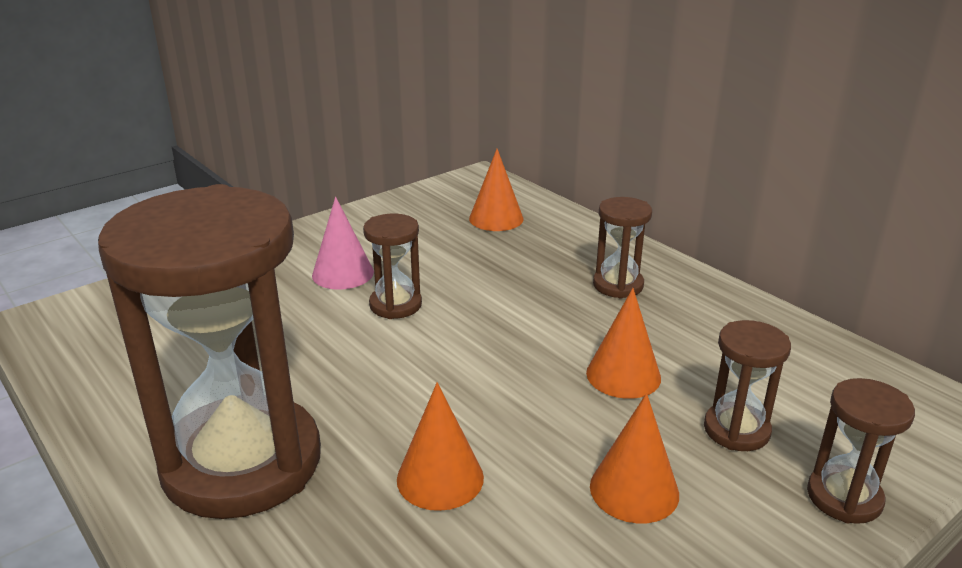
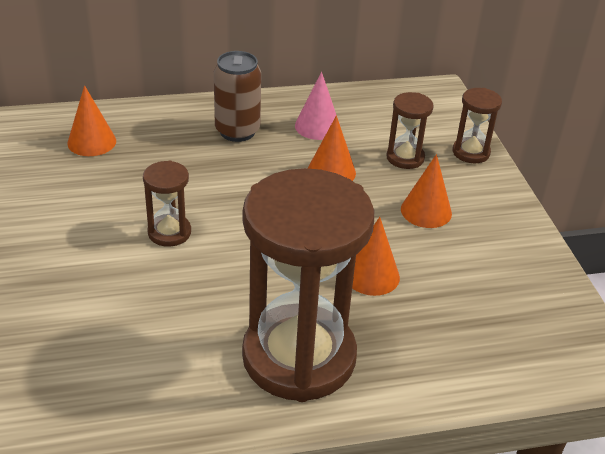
camera: 65 degrees left, 10 degrees up
pink cone [312,197,374,290] -> pink cone moved to [295,72,340,140]
brown hourglass [593,197,652,299] -> brown can [214,51,261,142]

